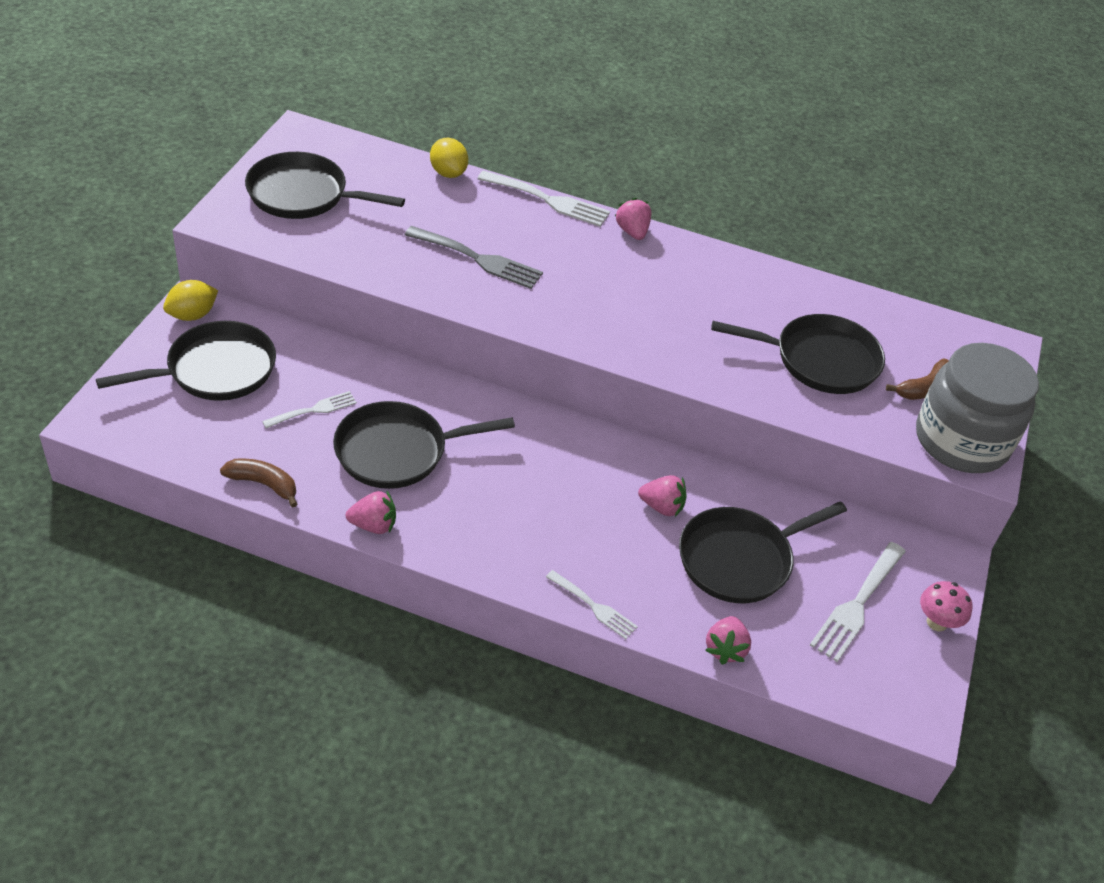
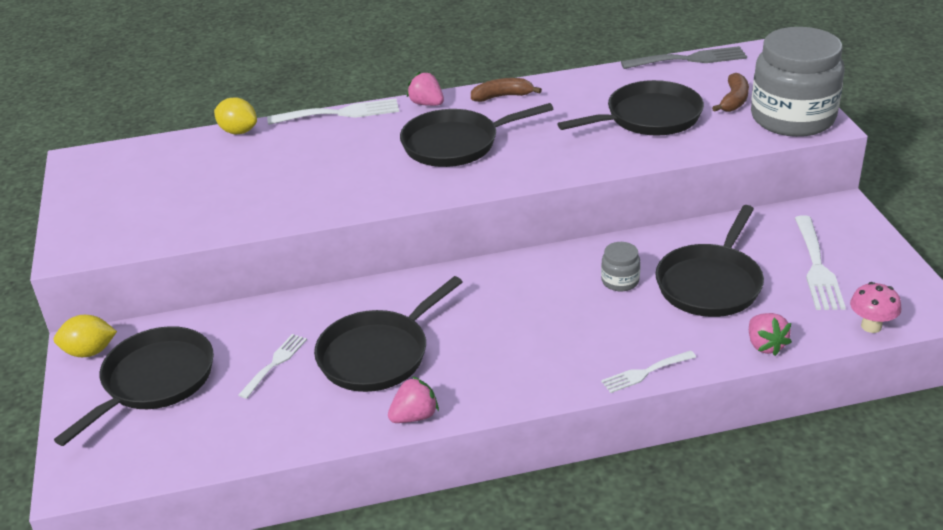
camera: 25 degrees left, 10 degrees down
yellow lemon [163,280,218,321] -> yellow lemon turned 60 degrees clockwise [54,315,117,357]
brown banana [220,458,297,508] -> brown banana moved to [471,78,542,102]
black pan [245,152,405,219] -> black pan moved to [400,103,553,167]
grey fork [405,226,543,289] -> grey fork moved to [621,46,747,69]
white fork [546,570,638,639] -> white fork turned 150 degrees clockwise [601,350,696,393]
pink strawberry [638,475,686,517] -> grey jar [601,242,640,291]
pink mushroom [920,581,972,631] -> pink mushroom moved to [850,282,901,333]

